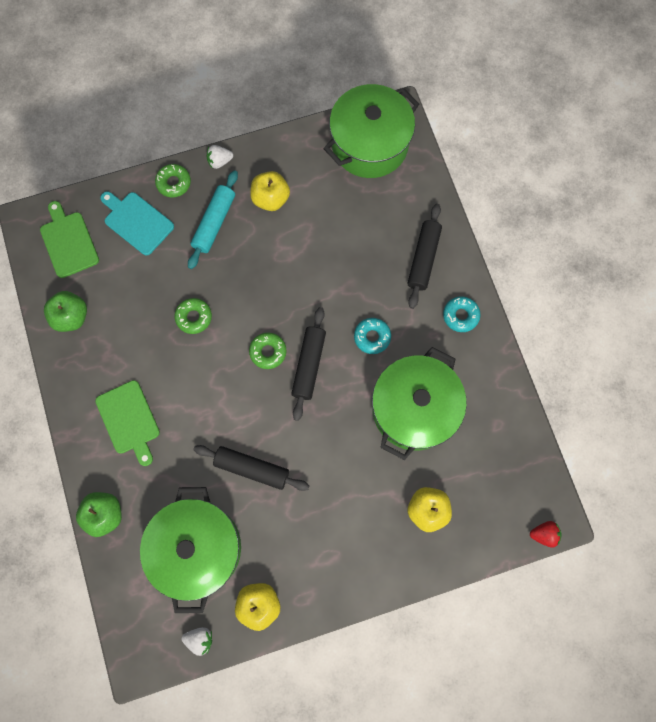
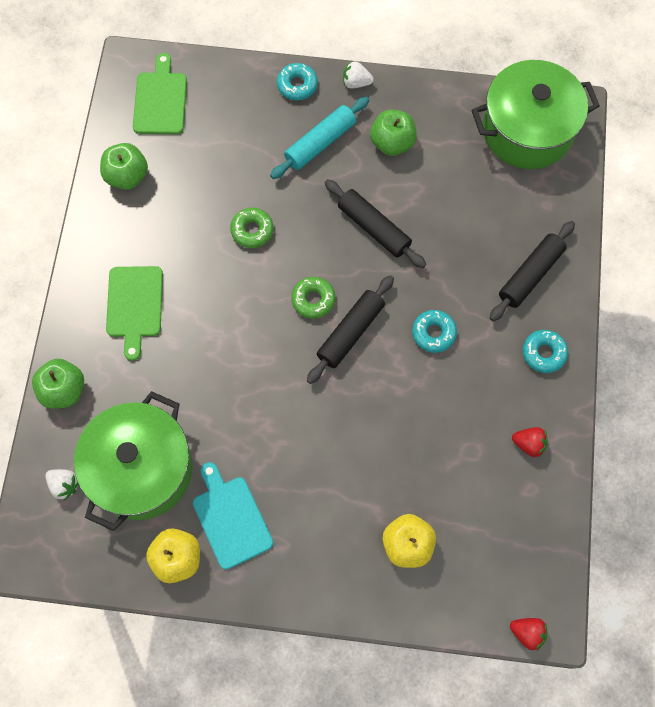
camera: 25 degrees right, 5 degrees down
turquoise cutting board [100,192,174,256] -> turquoise cutting board moved to [193,462,273,570]
green donut [155,164,191,198] -> turquoise donut [277,63,318,100]
white strawberry [181,627,212,656] -> white strawberry moved to [46,469,78,501]
black rolling pin [193,445,309,491] -> black rolling pin moved to [324,179,426,268]
yellow apple [250,171,290,211] -> green apple [370,110,417,156]
green pot [372,347,467,460] -> none
none -> red strawberry [512,427,548,458]

